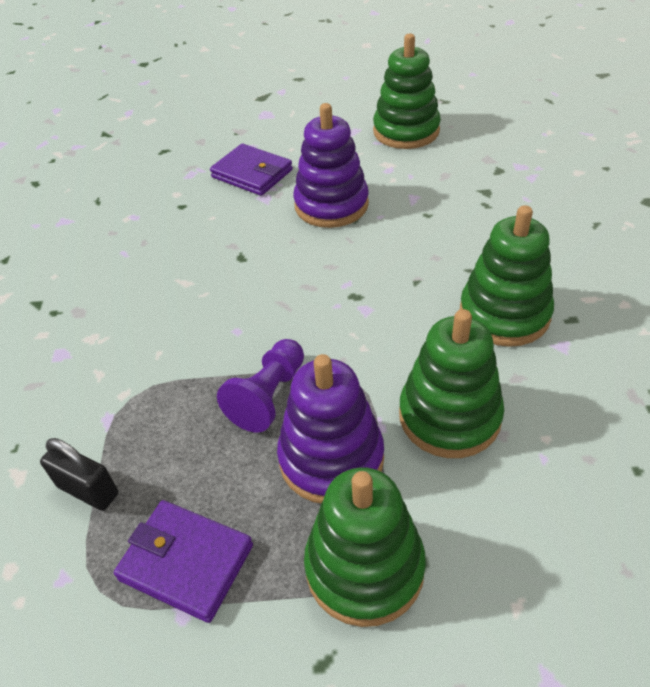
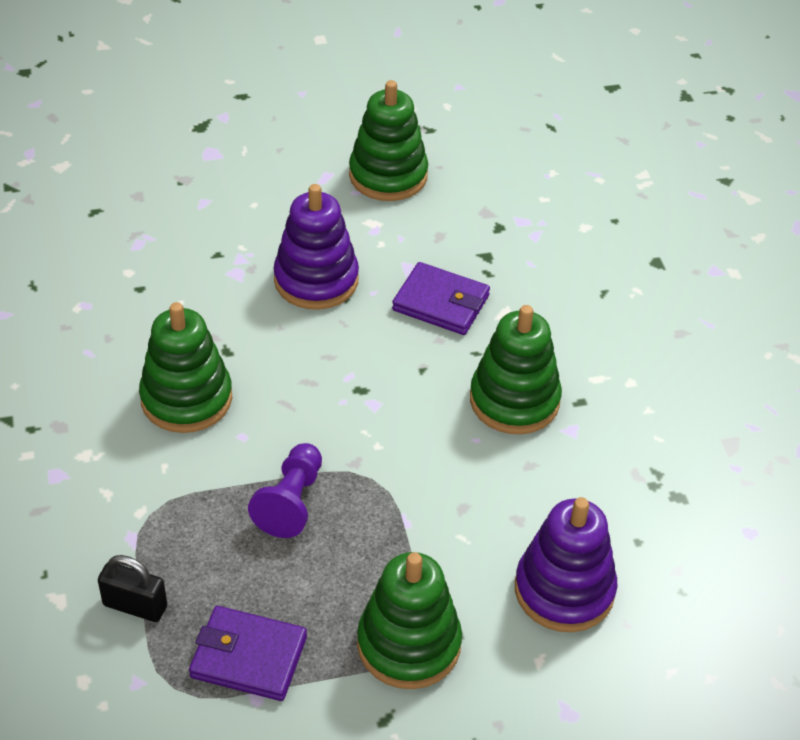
camera: 15 degrees left, 0 degrees up
purple wallet [210,144,293,196] -> purple wallet moved to [392,262,490,335]
purple stacking toy [277,354,384,503] -> purple stacking toy moved to [515,497,617,632]
green stacking toy [399,309,504,458] -> green stacking toy moved to [139,302,232,433]

